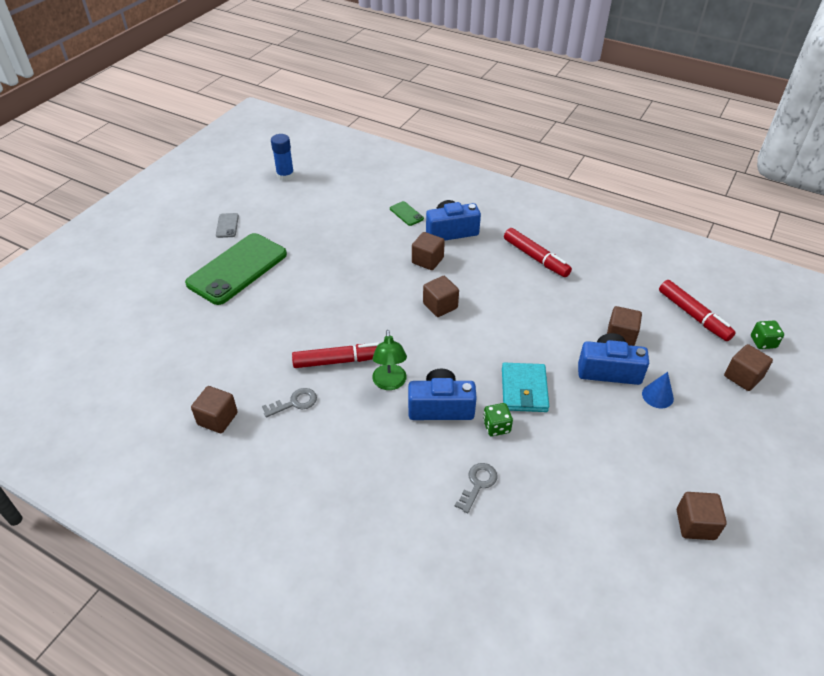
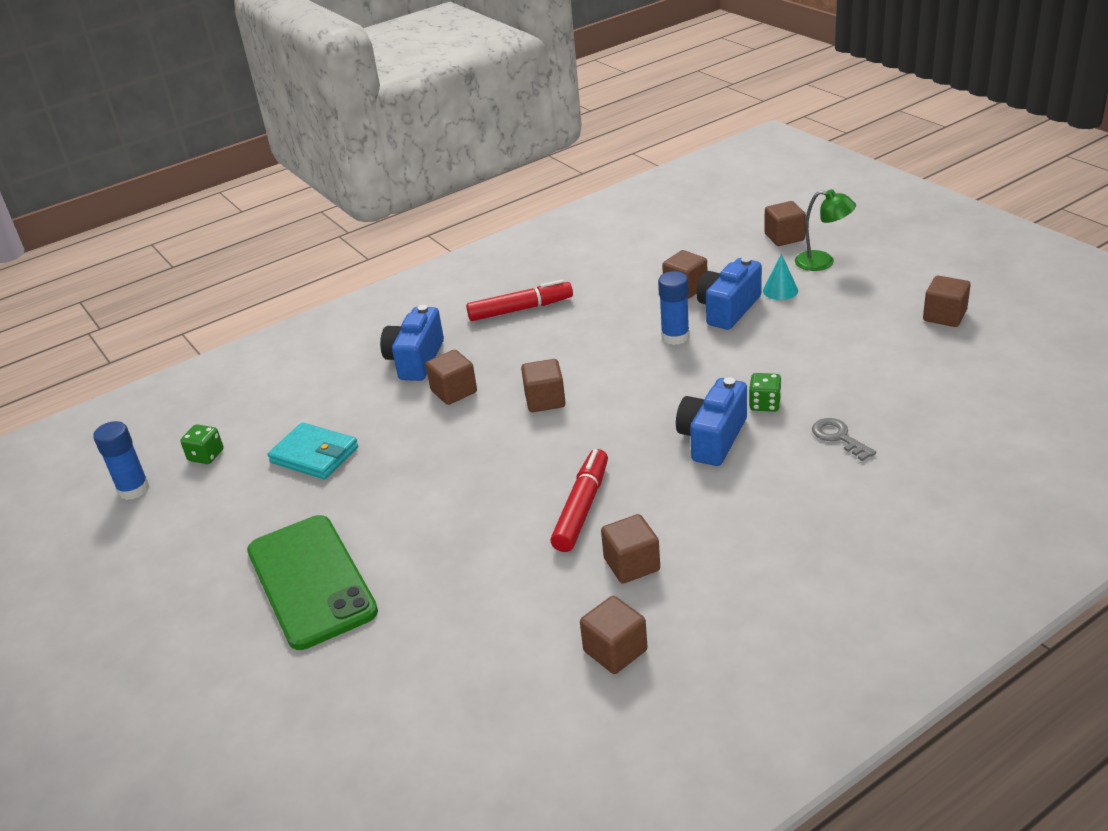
camera: 60 degrees left, 10 degrees down
grey phone [216,213,239,238] -> none
grey key [262,388,317,418] -> brown cube [601,514,660,584]
green lamp [372,330,407,390] -> green lamp moved to [795,189,856,271]
green phone [390,201,424,226] -> none
turquoise wallet [502,363,549,412] -> turquoise wallet moved to [268,422,358,479]
blue cone [642,372,674,408] -> turquoise cone [763,254,798,300]
red marker [659,280,736,341] -> none
green dice [751,320,784,349] -> green dice moved to [180,424,223,464]
none -> blue glue stick [658,271,690,345]

